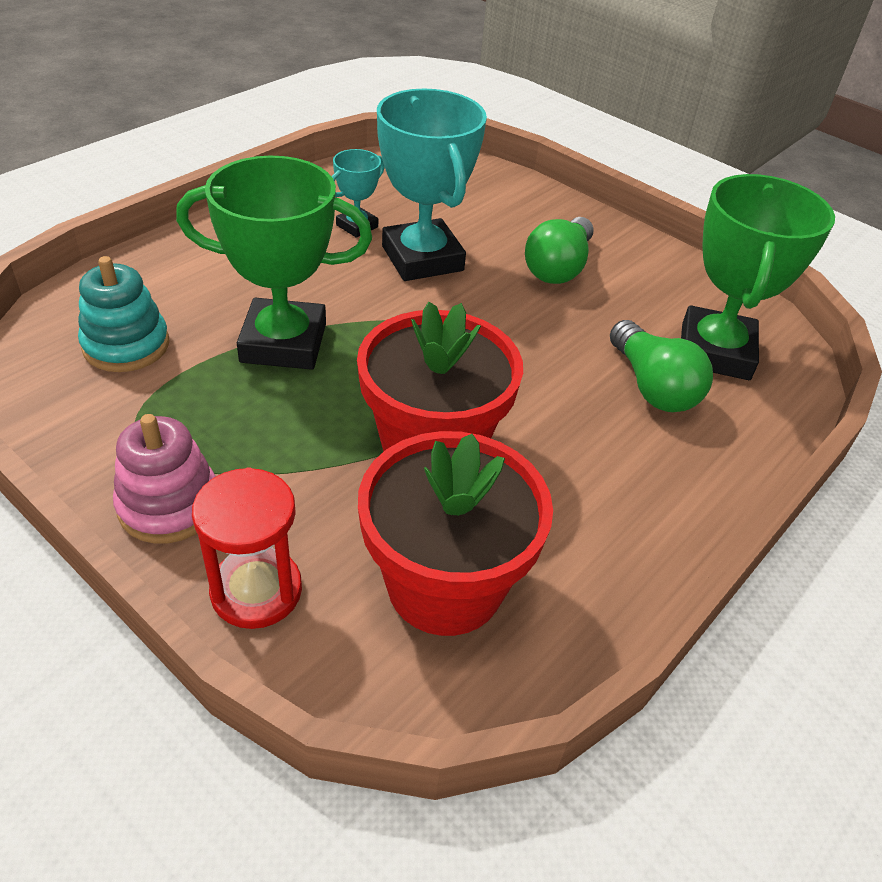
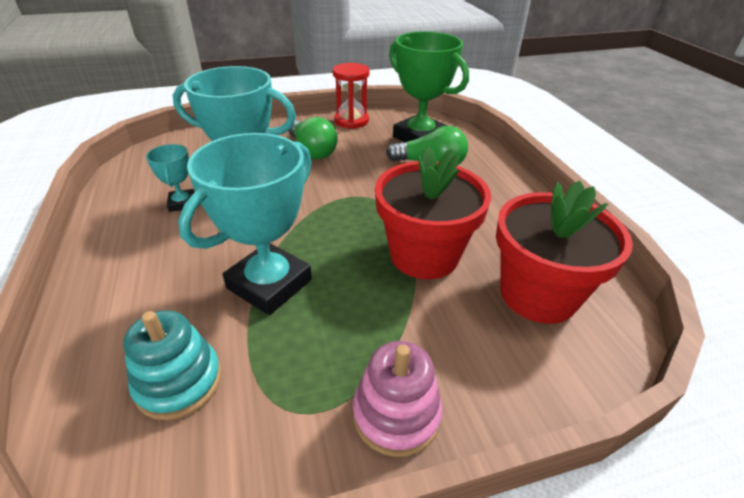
camera: 55 degrees left, 5 degrees down
green trophy [176,156,372,370] -> turquoise trophy [178,133,312,315]
red hourglass [192,467,302,629] -> red hourglass moved to [332,63,370,129]

